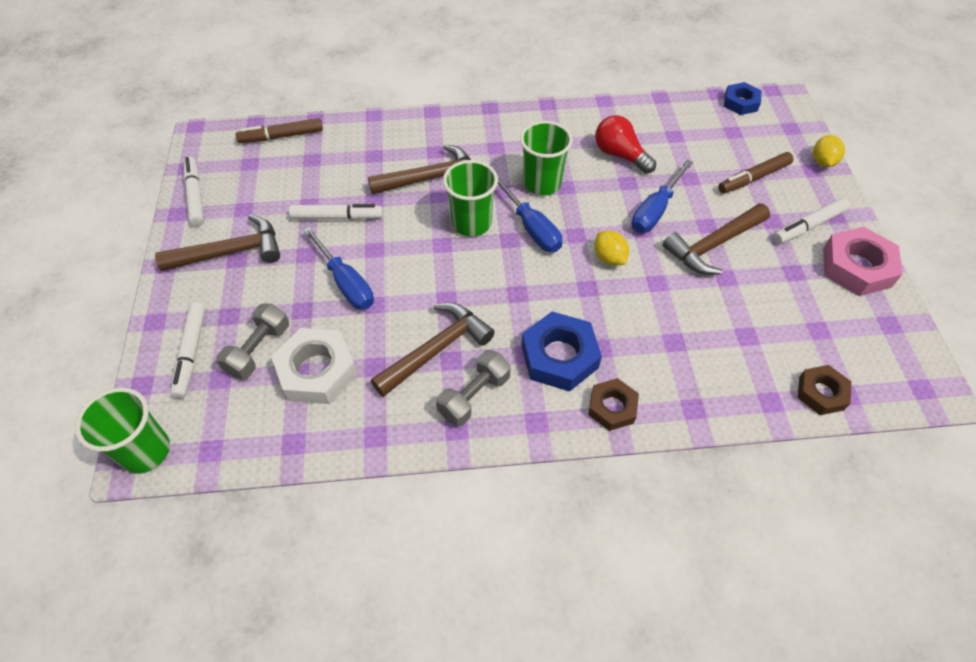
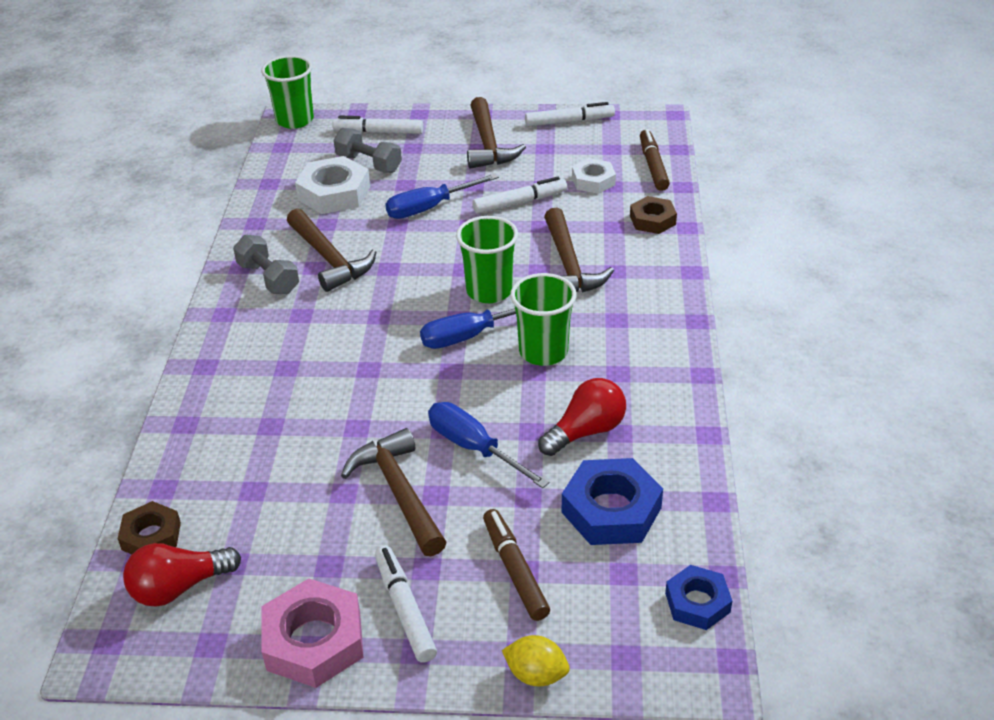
camera: 100 degrees right, 15 degrees down
white marker [289,204,383,220] -> white marker turned 120 degrees counterclockwise [472,177,567,214]
blue nut [521,311,602,391] -> blue nut moved to [562,458,663,545]
brown nut [588,378,639,431] -> brown nut moved to [630,196,677,234]
yellow lemon [594,231,629,266] -> none
none -> red light bulb [123,543,241,607]
none -> white nut [572,158,616,194]

